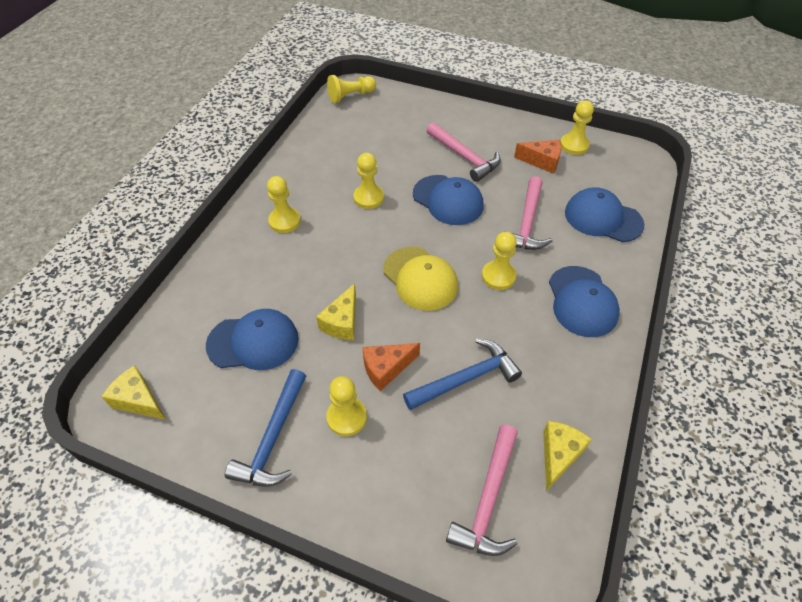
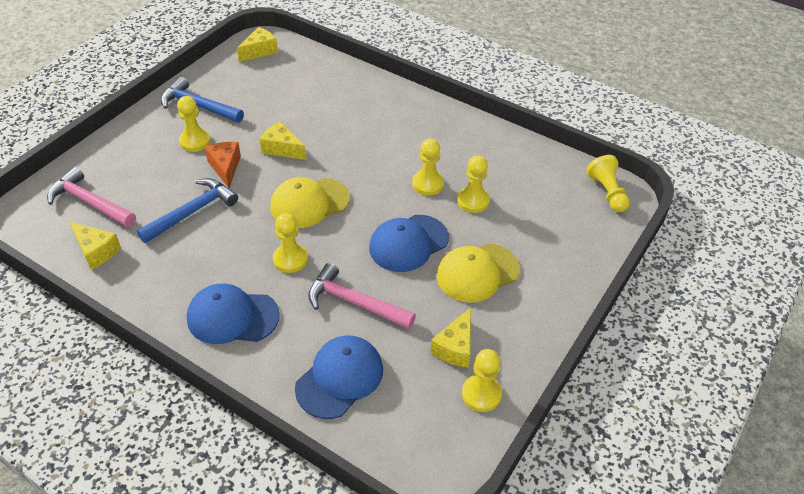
camera: 100 degrees right, 5 degrees down
blue cap [206,309,299,370] -> none
yellow pawn [267,176,301,233] -> yellow pawn moved to [457,155,490,213]
blue hammer [403,338,522,410] -> blue hammer turned 120 degrees counterclockwise [137,178,238,243]
pink hammer [427,123,501,182] -> yellow cap [436,244,520,303]
orange cheese [514,140,561,174] -> yellow cheese [430,307,471,368]

